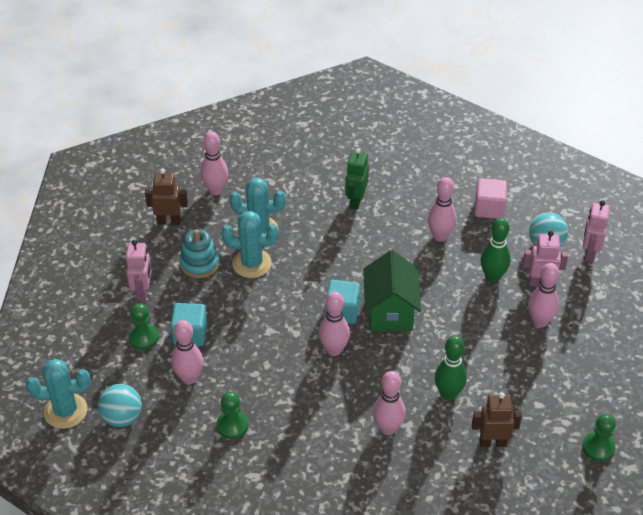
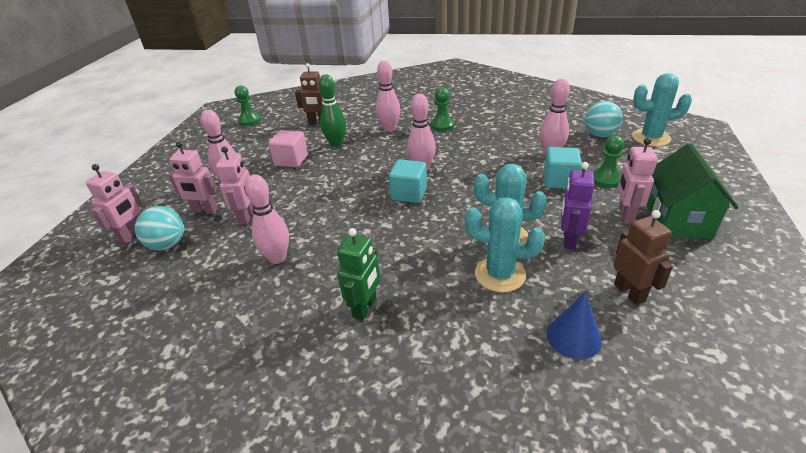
camera: 170 degrees left, 10 degrees down
brown robot [145,169,188,225] -> brown robot turned 120 degrees counterclockwise [613,210,673,305]
turquoise stacking toy [179,229,220,278] -> purple robot [561,162,595,250]
pink bowling pin [201,131,229,195] -> blue cone [547,292,602,359]
green pawn [217,392,248,439] -> green pawn moved to [431,88,454,131]
green house [363,250,421,331] -> green house moved to [647,143,739,239]
pink cube [474,178,507,219] -> pink cube moved to [268,130,308,168]
green bowling pin [481,218,511,282] -> pink robot [216,146,253,225]

